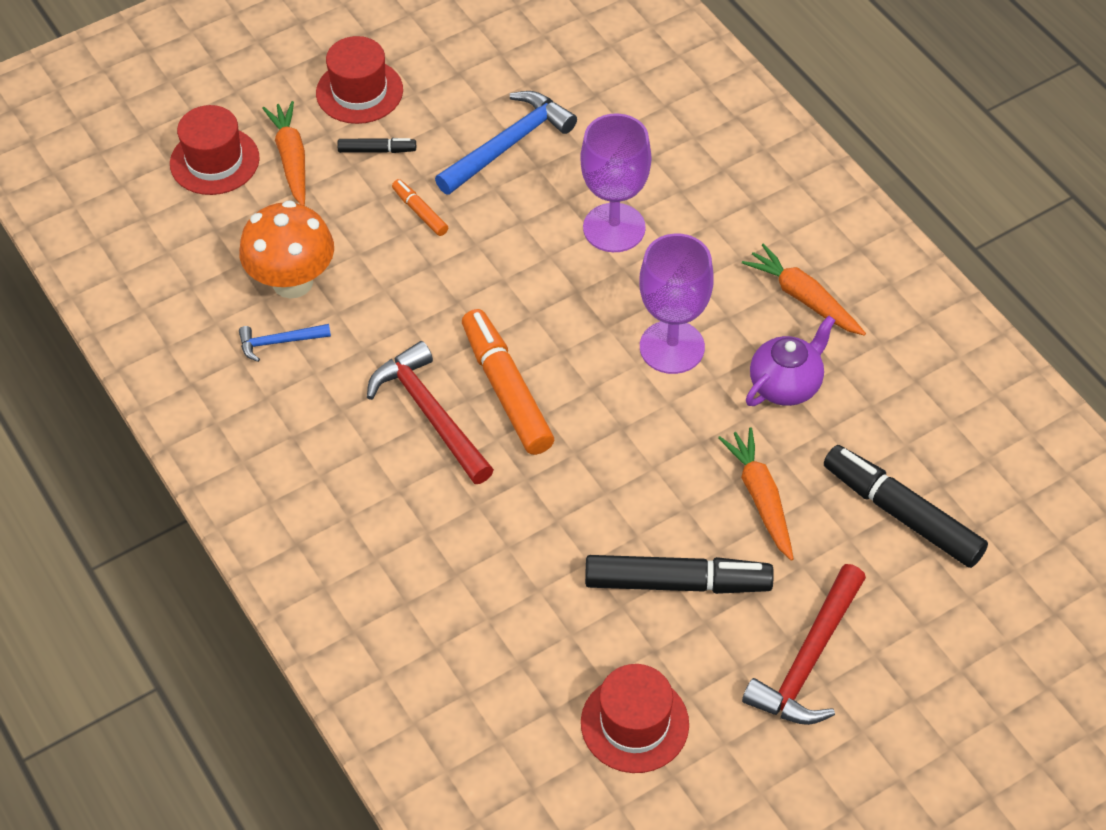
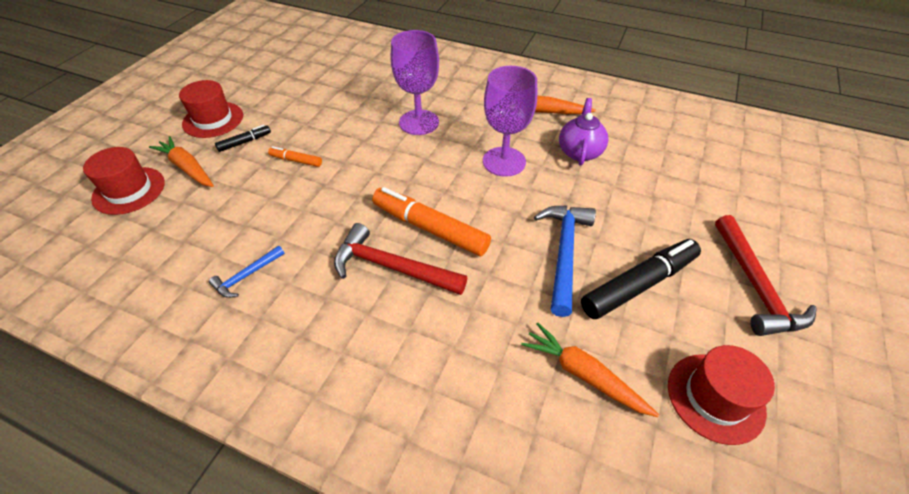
camera: 35 degrees left, 5 degrees down
orange mushroom [239,200,334,299] -> none
blue hammer [435,91,577,195] -> blue hammer moved to [534,205,596,317]
orange carrot [718,428,794,561] -> orange carrot moved to [521,322,659,417]
black marker [824,445,988,568] -> none

